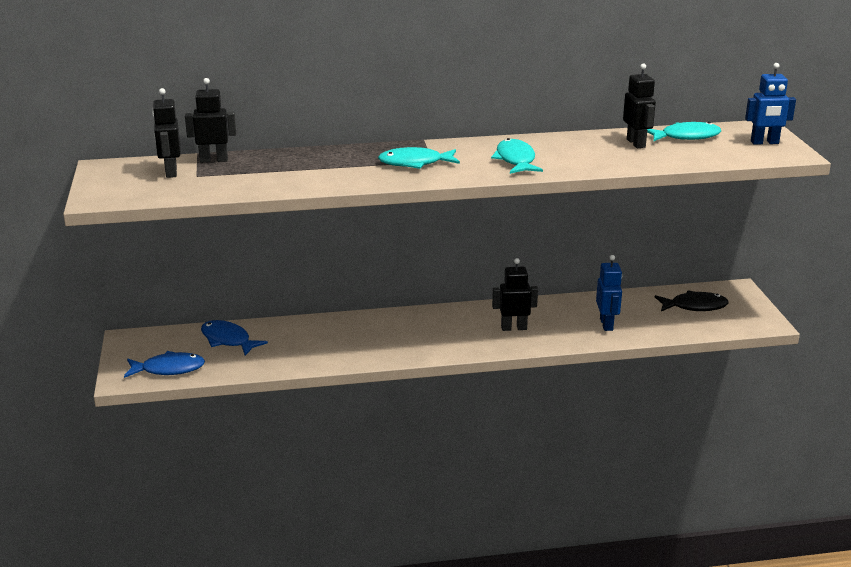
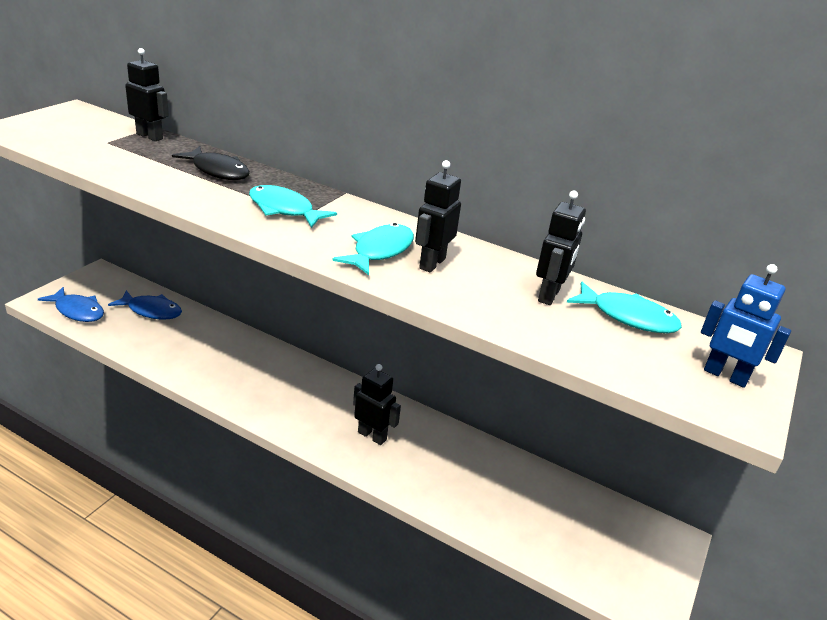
camera: 35 degrees right, 5 degrees up
black robot [152,88,180,178] -> black robot moved to [415,160,461,272]
blue fish [201,320,268,356] -> blue fish turned 120 degrees clockwise [108,290,182,320]
blue robot [596,255,622,331] -> none
black fish [655,290,728,311] -> black fish moved to [172,146,250,180]

